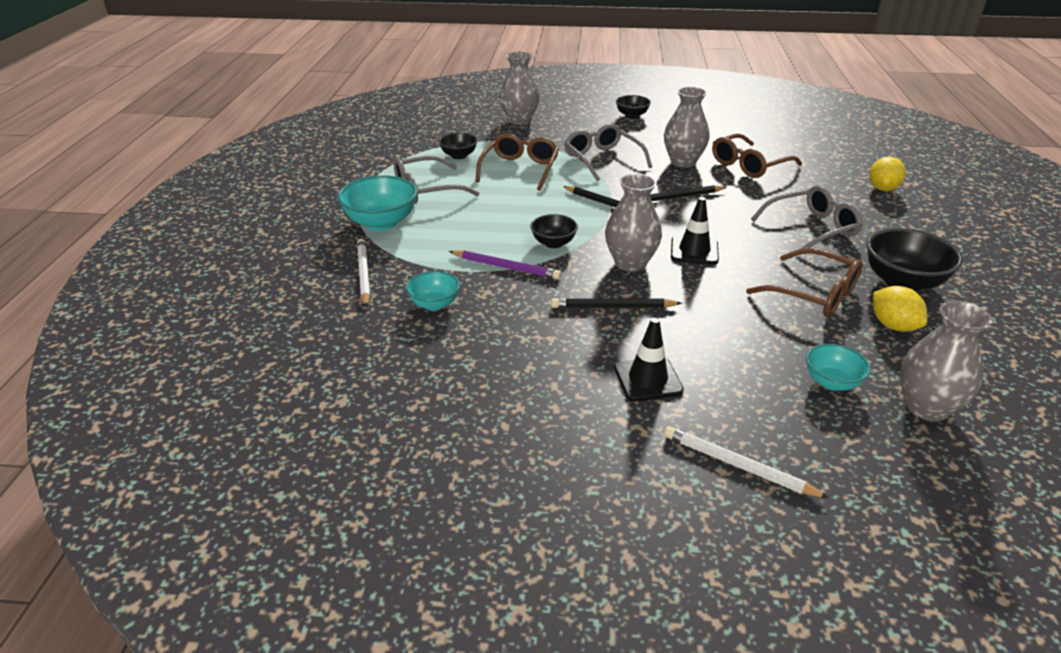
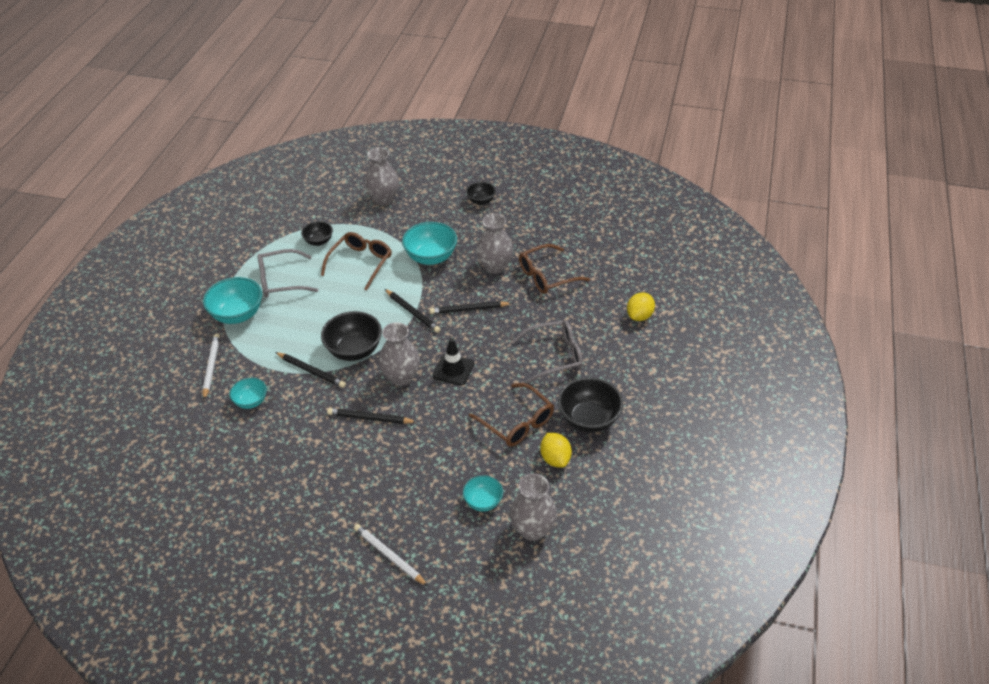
camera: 10 degrees right, 10 degrees up
purple pencil [449,250,561,279] -> black pencil [275,352,346,388]
black bowl [530,214,578,248] -> black bowl [321,311,382,361], size x1.71
grey glasses [564,124,652,181] -> turquoise bowl [402,222,457,265]
black traffic cone [614,318,684,402] -> none

